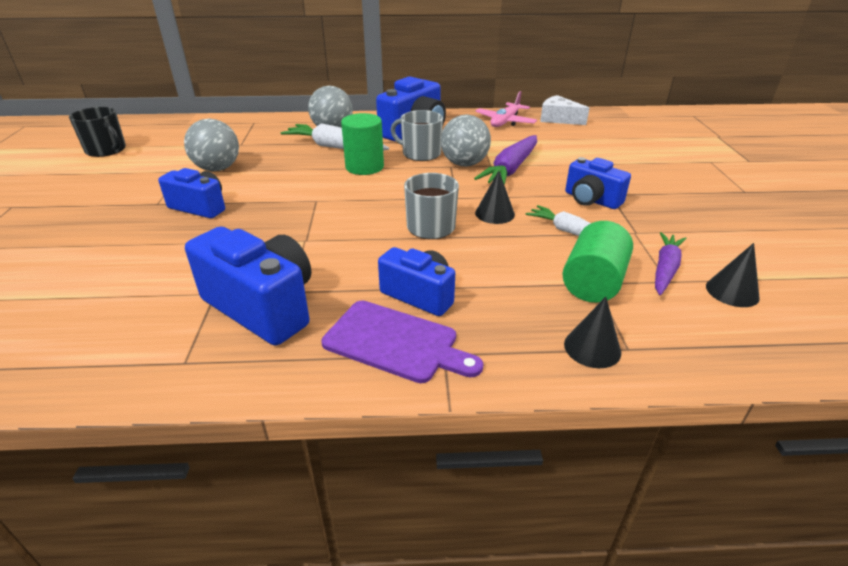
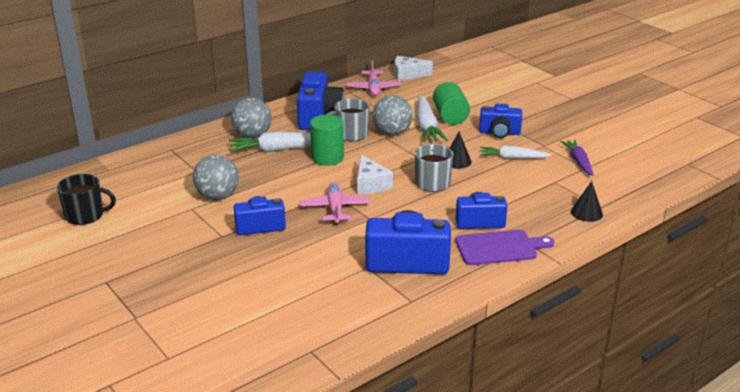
camera: 35 degrees left, 5 degrees down
purple carrot [474,135,537,185] -> white carrot [417,95,448,142]
green cylinder [562,221,633,303] -> green cylinder moved to [433,82,470,125]
black cone [706,243,760,307] -> none
none -> pink plane [300,182,371,225]
none -> white cheese [357,155,393,194]

